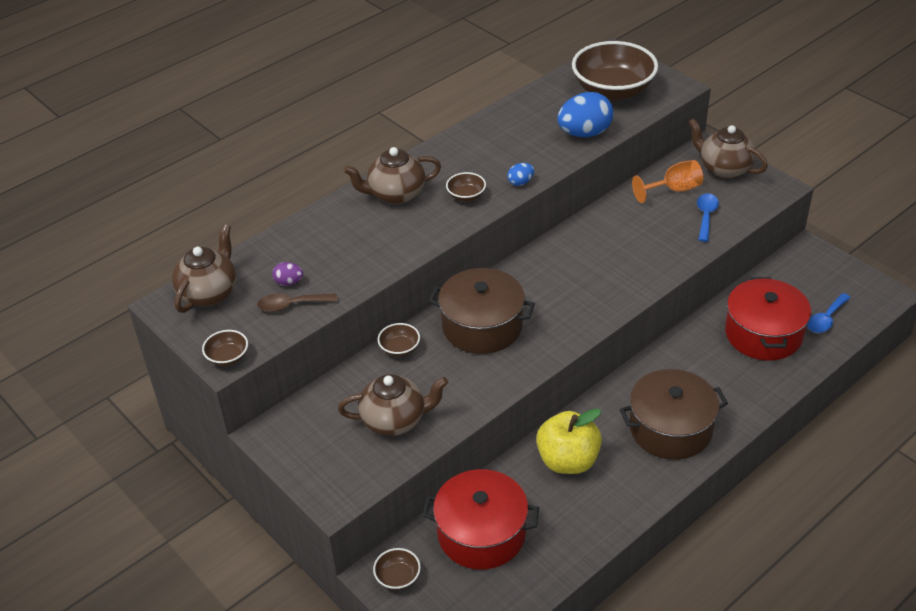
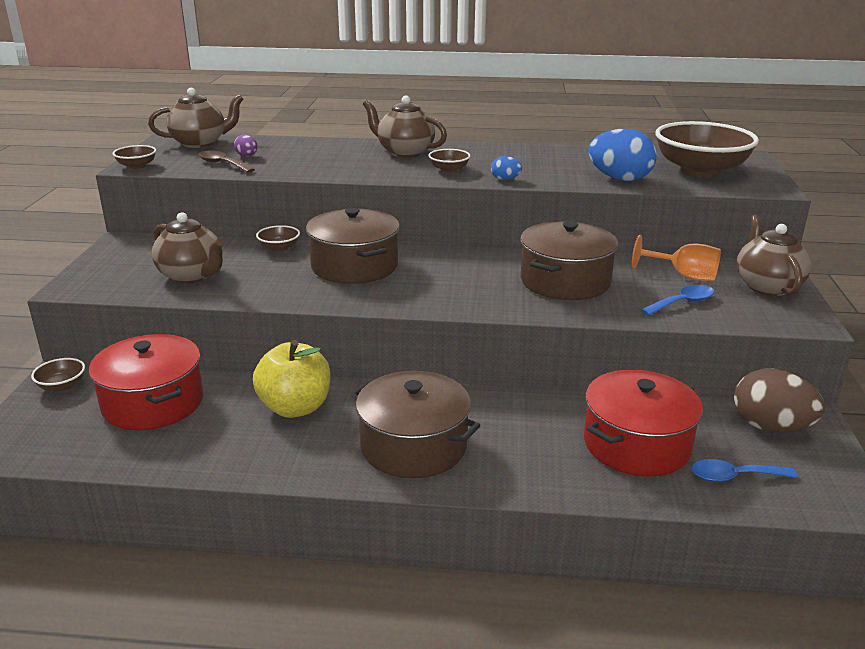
camera: 45 degrees right, 15 degrees down
none -> brown pot [520,221,618,300]
none -> brown egg [734,369,825,433]

